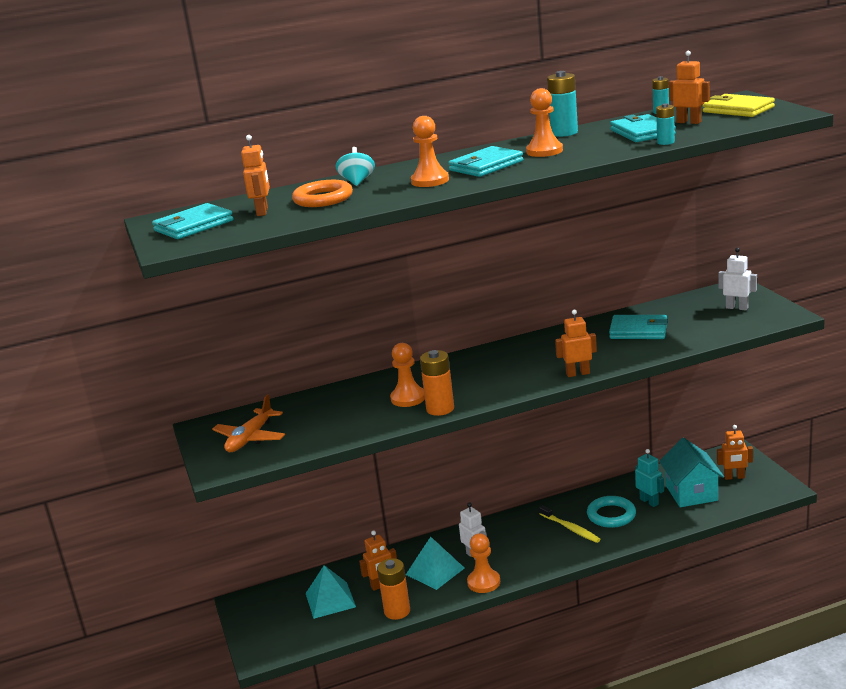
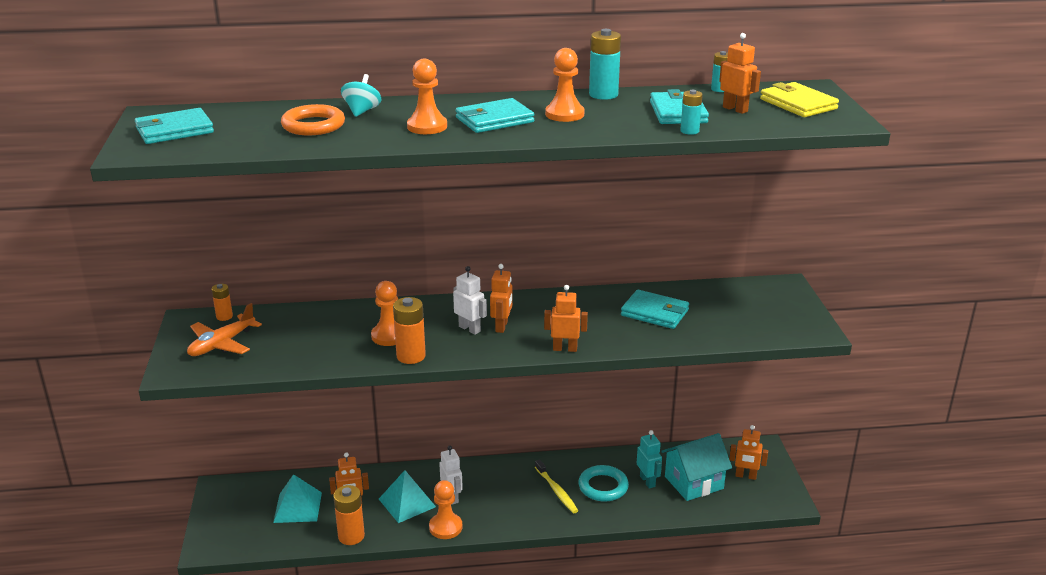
camera: 10 degrees right, 5 degrees up
orange robot [241,135,270,216] -> orange robot moved to [490,264,513,333]
turquoise house [659,438,724,507] -> turquoise house turned 60 degrees clockwise [661,433,732,501]
white robot [718,247,757,310] -> white robot moved to [453,266,487,335]
none -> orange battery [212,284,233,321]

